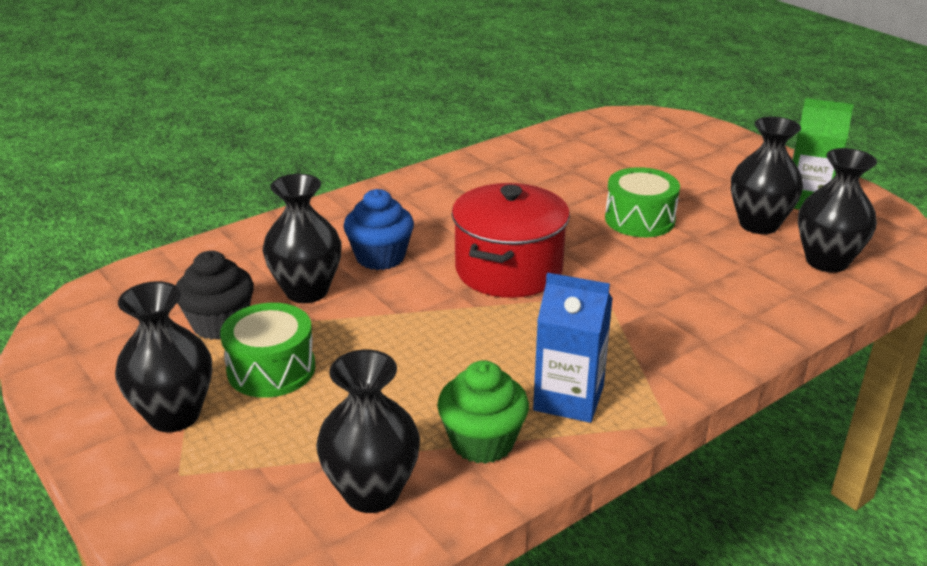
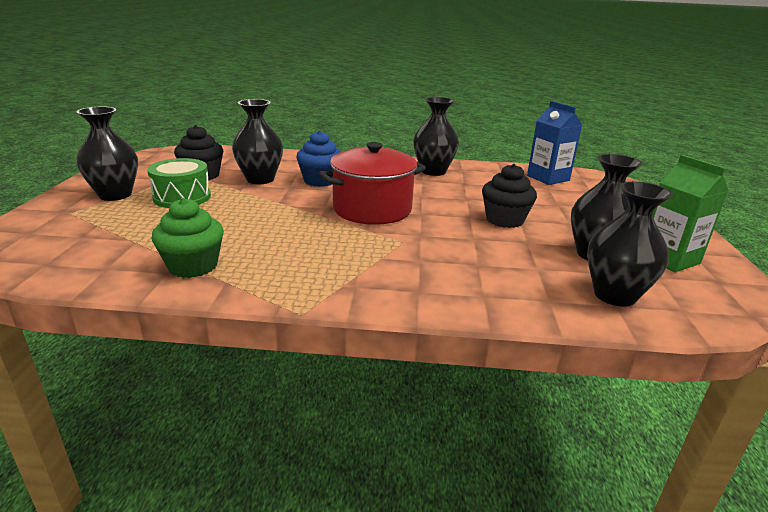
camera: 40 degrees right, 5 degrees down
black vase [316,350,420,513] -> black vase moved to [413,97,459,176]
blue carton [533,273,613,423] -> blue carton moved to [527,101,582,185]
green drum [605,167,680,237] -> black cupcake [482,164,537,228]

